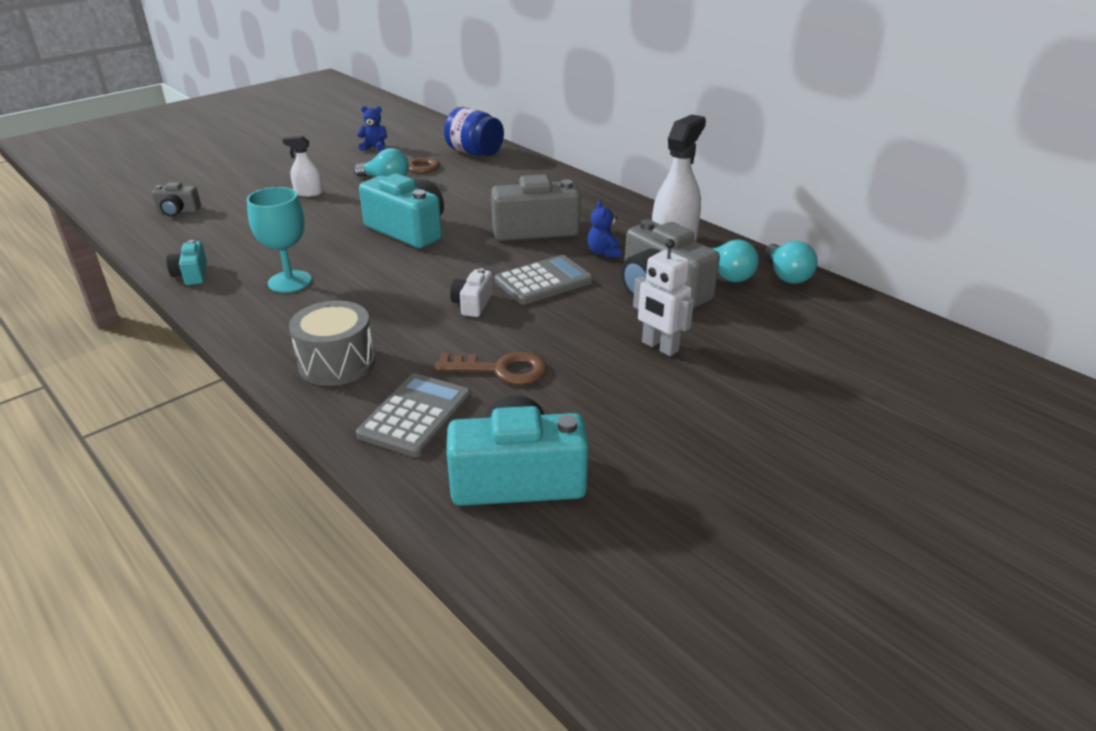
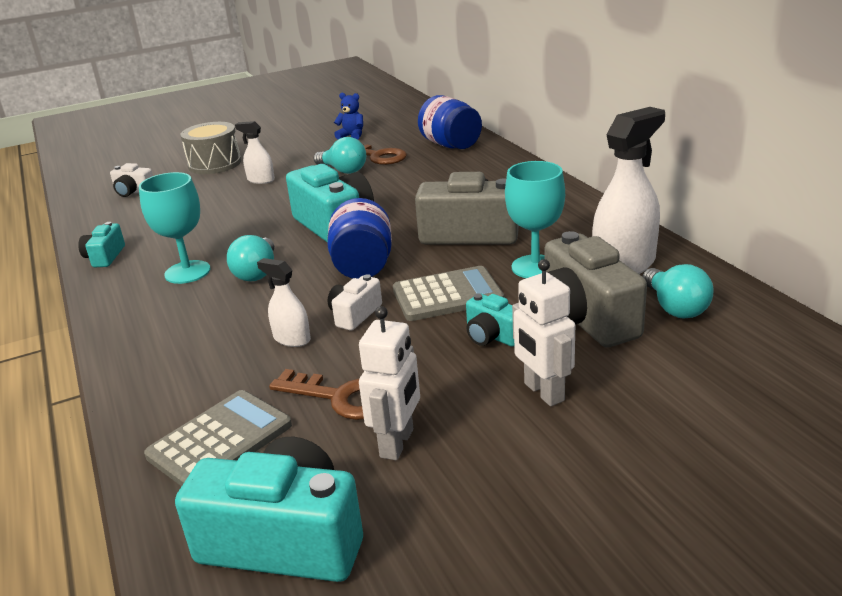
camera: 20 degrees right, 5 degrees down
grey camera [152,182,201,217] -> white camera [110,163,153,197]
grey drum [289,300,375,386] -> grey drum moved to [181,122,241,174]
blue teddy bear [588,201,622,258] -> turquoise goblet [505,161,565,278]
turquoise light bulb [765,241,818,284] -> turquoise light bulb moved to [227,235,274,282]
none -> white spray bottle [257,258,311,347]
none -> blue jar [327,198,392,279]
none -> white robot [359,306,420,460]
none -> turquoise camera [466,293,514,347]

